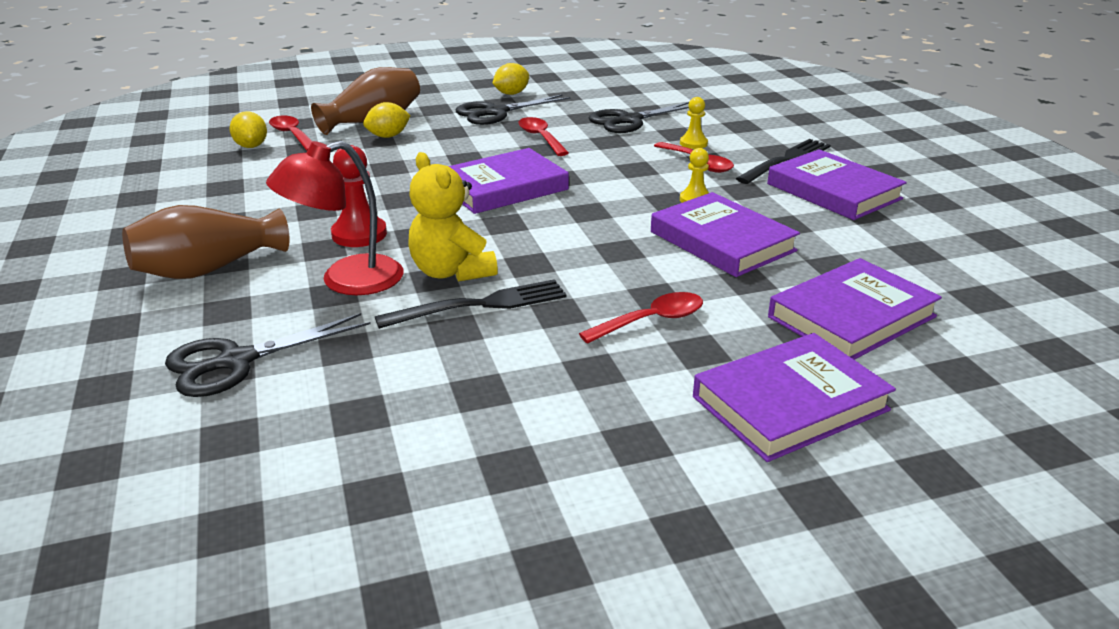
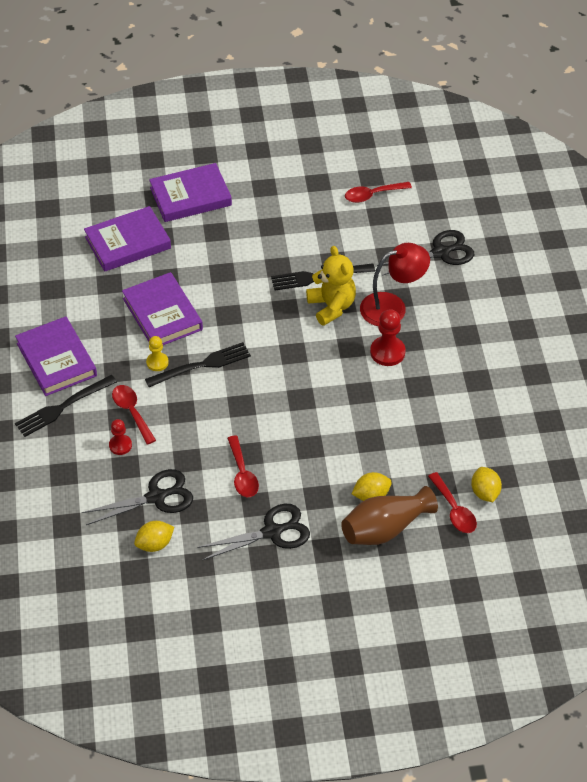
camera: 170 degrees left, 20 degrees up
brown vase [122,205,289,279] -> none
purple book [448,148,569,214] -> none
yellow lemon [492,63,529,95] -> yellow lemon moved to [134,521,174,552]
red spoon [579,292,703,344] -> red spoon moved to [345,182,412,203]
yellow pawn [680,97,708,149] -> red pawn [109,419,132,455]
none -> black fork [145,342,251,387]

